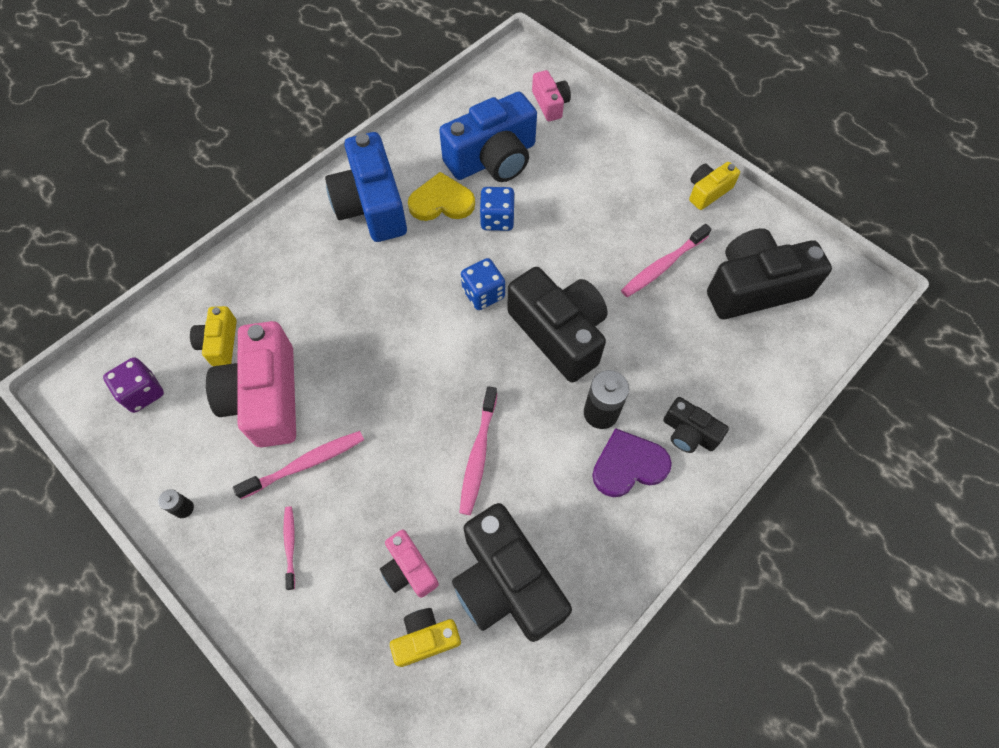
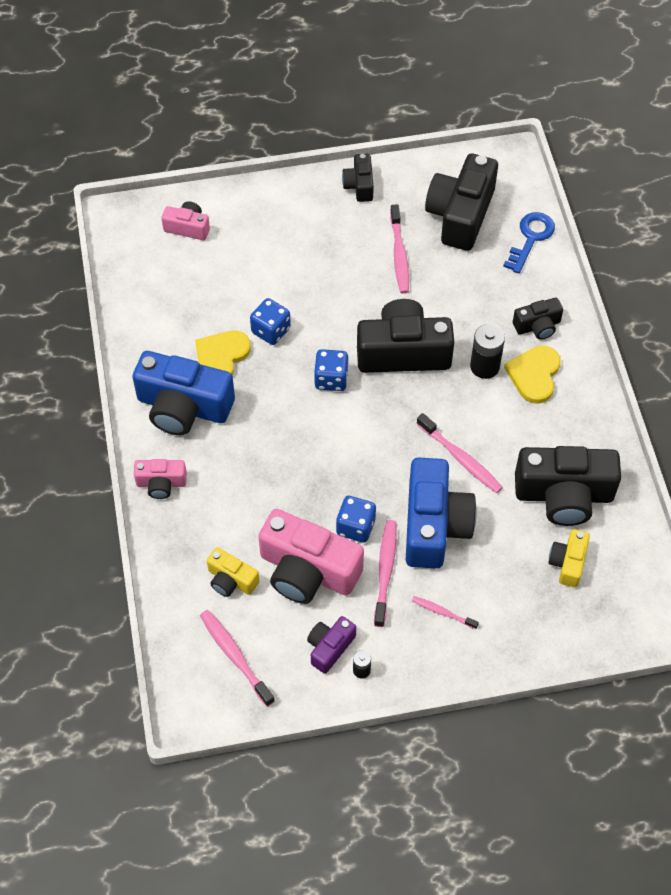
camera: 55 degrees left, 5 degrees down
purple dice [103,357,164,413] -> pink toothbrush [200,610,275,707]
pink camera [380,529,439,598] -> pink camera moved to [134,459,187,499]
blue camera [439,92,537,182] -> blue camera moved to [406,457,477,569]
purple heart [592,428,672,497] -> yellow heart [504,346,561,404]
yellow camera [689,162,740,210] -> black camera [342,154,374,202]
none -> purple camera [307,616,356,674]
none -> blue dice [336,496,376,543]
none -> blue key [503,212,555,273]

